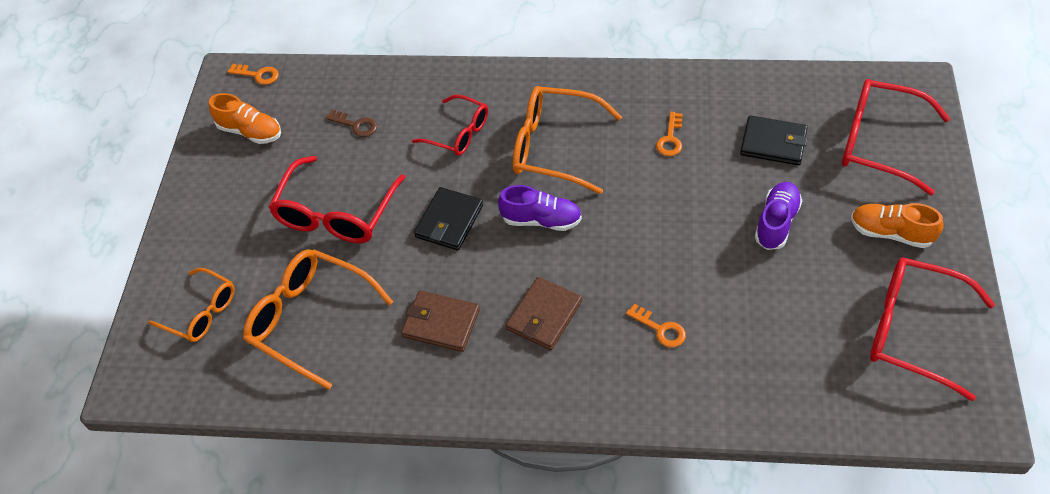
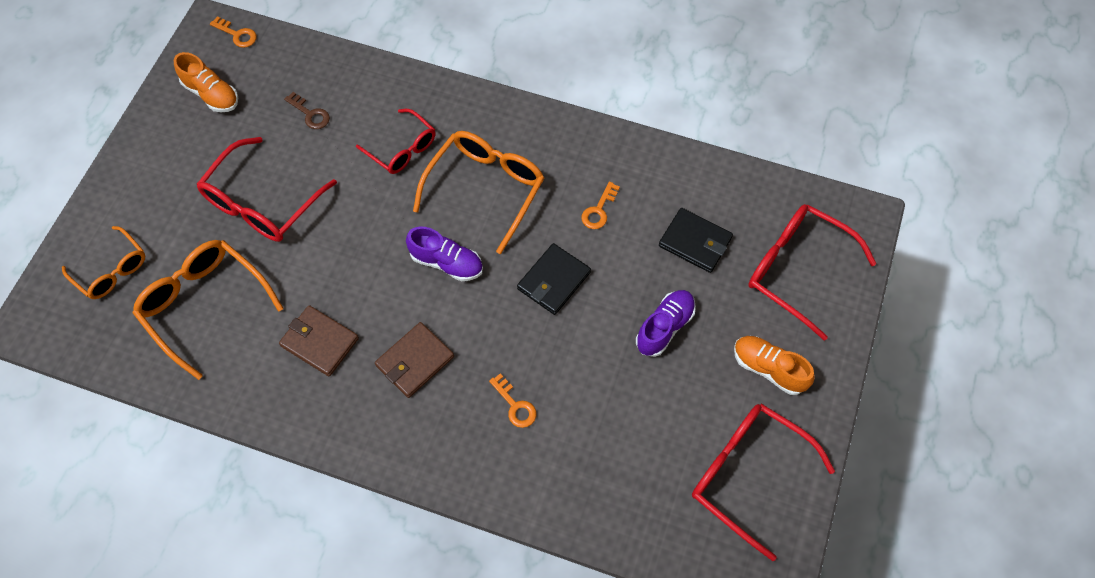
camera: 10 degrees right, 10 degrees up
black wallet [414,187,483,250] -> black wallet moved to [517,243,591,315]
orange glasses [513,86,622,194] -> orange glasses turned 90 degrees clockwise [413,131,544,254]

